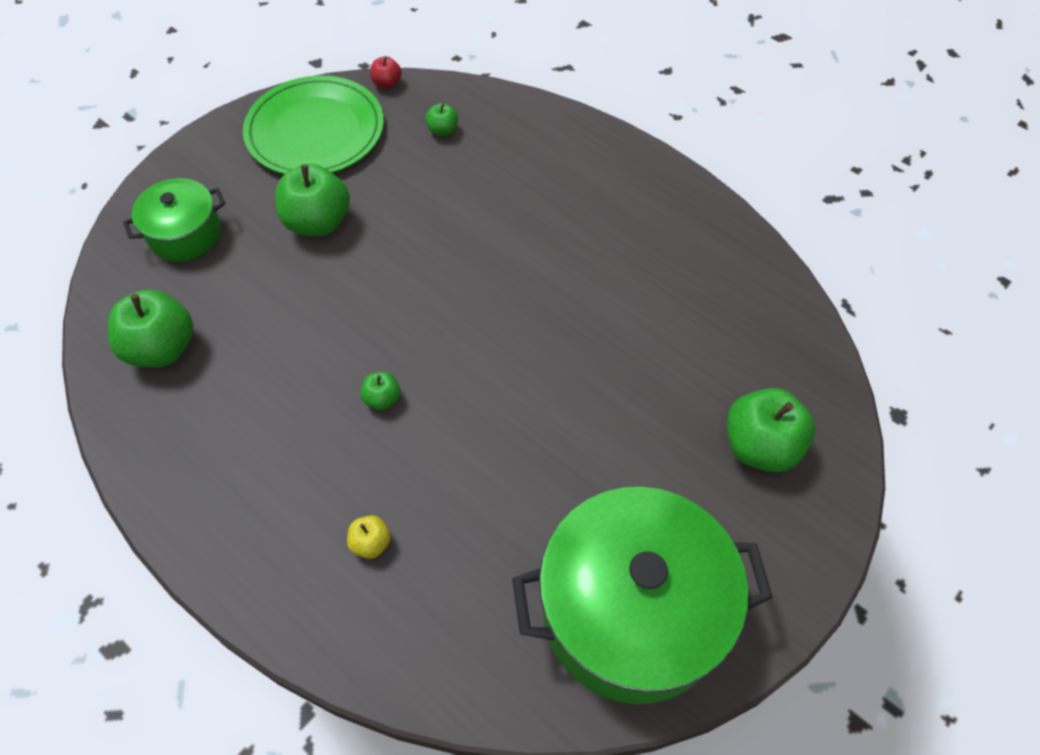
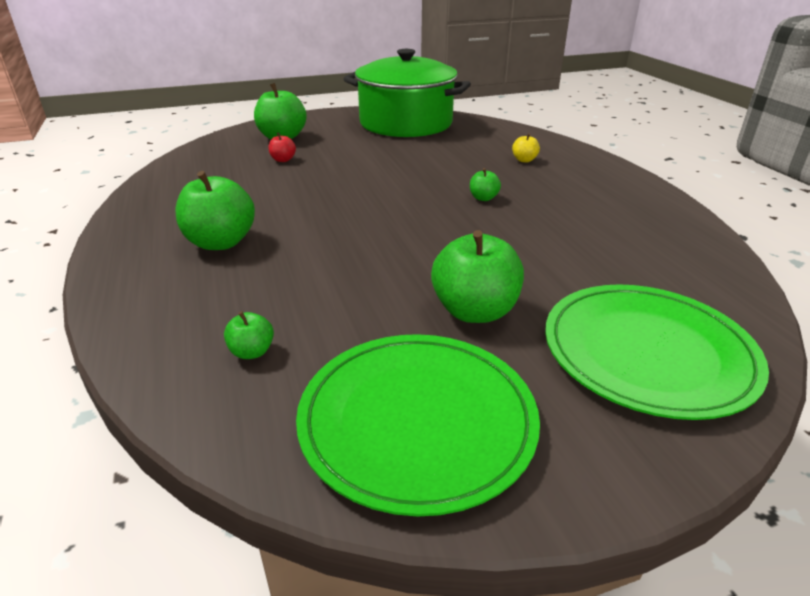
camera: 150 degrees left, 25 degrees down
green apple [108,289,193,367] -> green apple moved to [175,171,255,250]
green pot [123,178,226,261] -> green plate [545,284,769,420]
red apple [370,56,402,88] -> red apple moved to [268,133,296,162]

